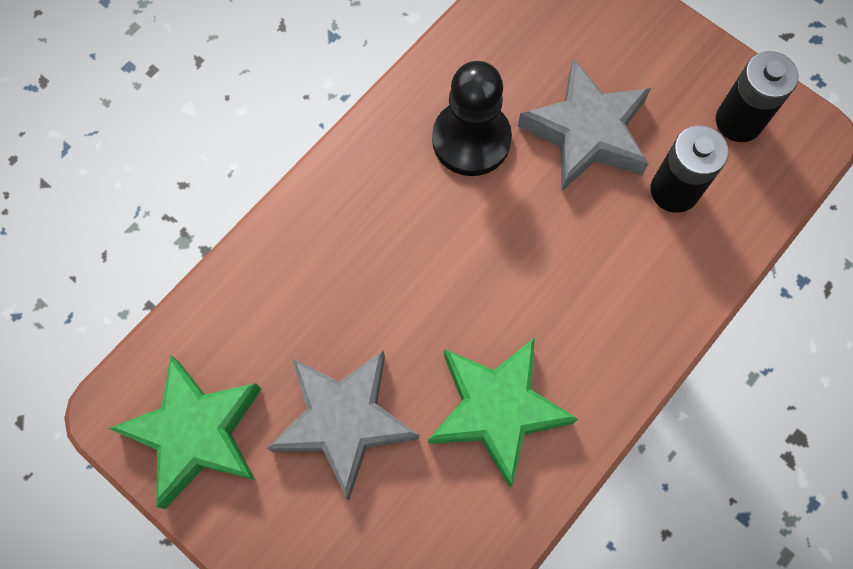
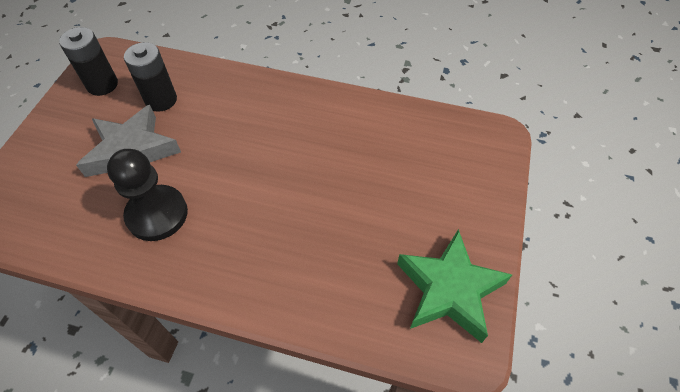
camera: 115 degrees left, 15 degrees down
grey star [267,350,419,500] -> none
green star [428,337,578,488] -> none

